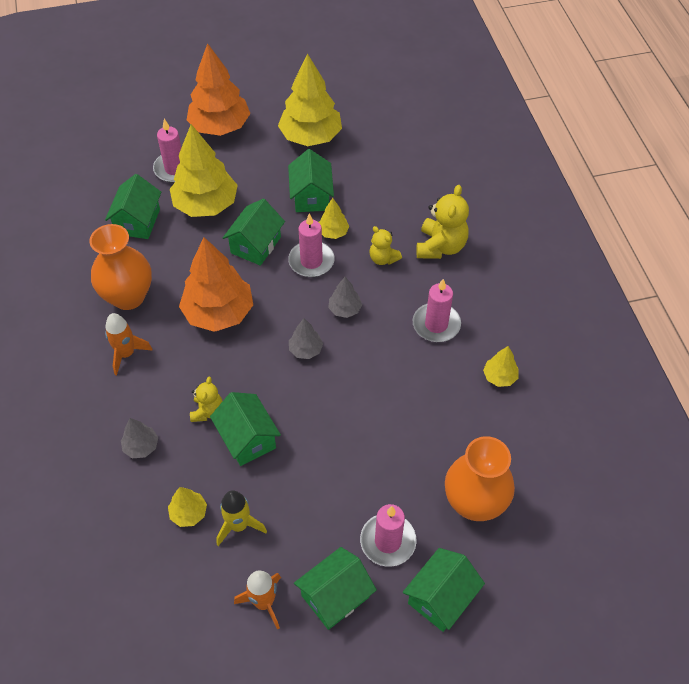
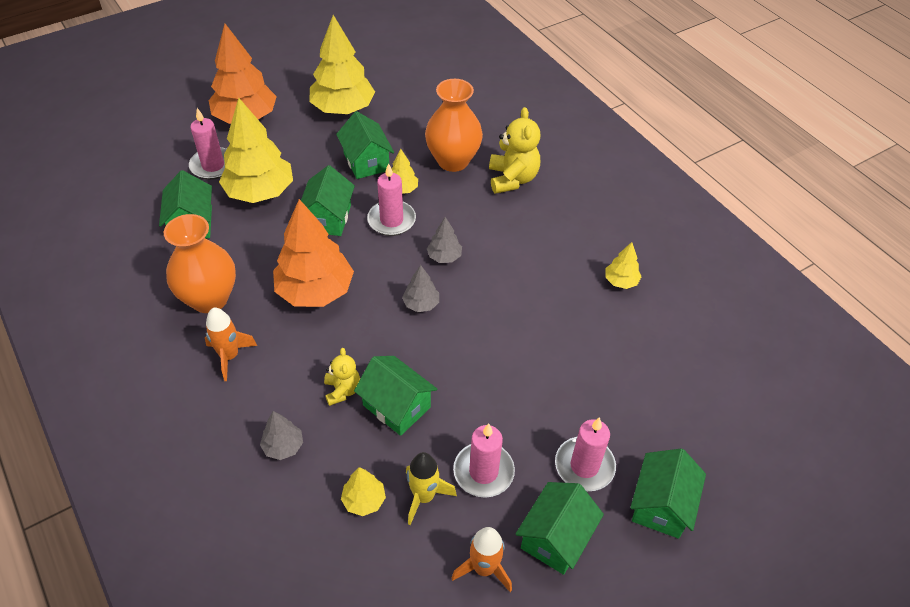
camera: 20 degrees left, 5 degrees down
yellow teddy bear [369,226,402,265] -> none
pink candle [413,279,461,342] -> pink candle moved to [453,423,515,498]
orange vase [445,436,515,521] -> orange vase moved to [425,79,483,172]

